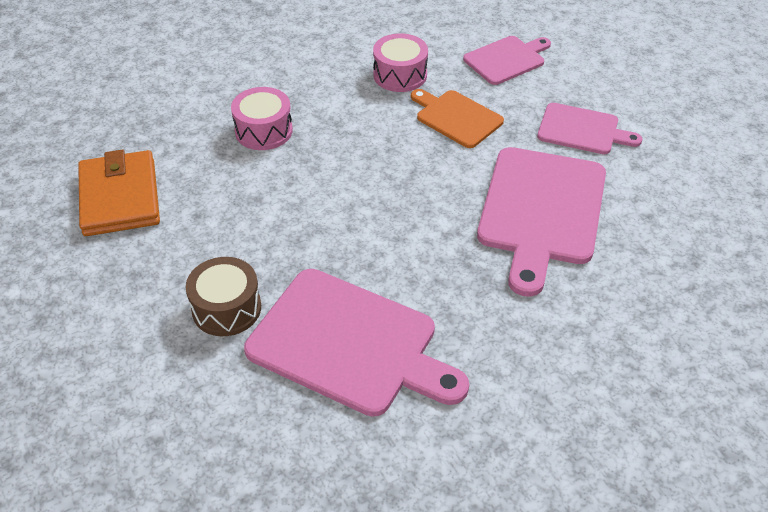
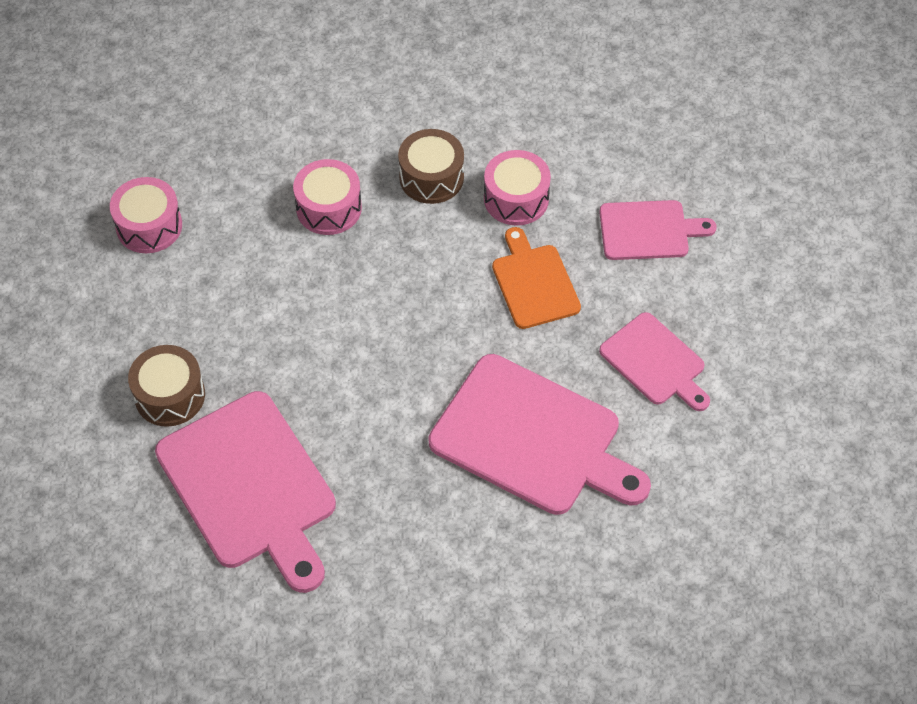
camera: 30 degrees right, 10 degrees up
orange wallet [78,150,160,236] -> pink drum [110,177,182,253]
pink cutting board [477,147,606,297] -> pink cutting board turned 105 degrees counterclockwise [429,354,651,515]
none -> brown drum [398,129,464,204]

